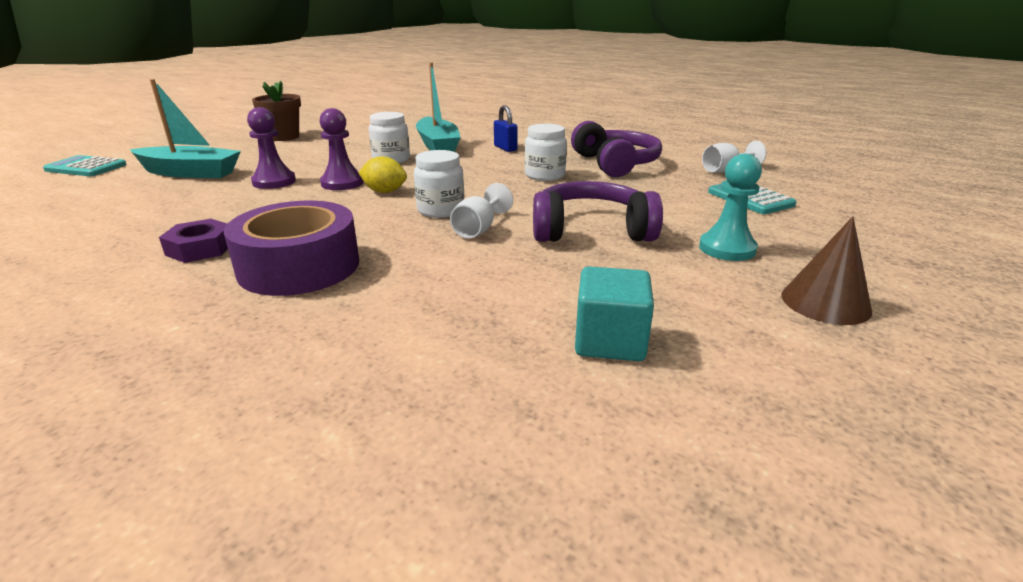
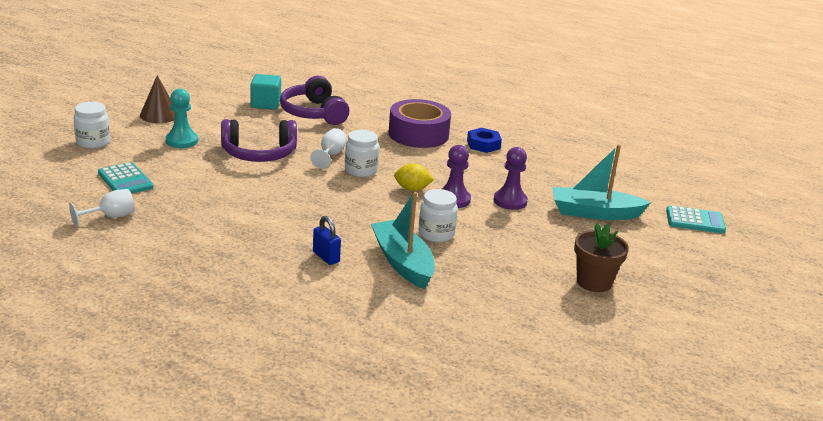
camera: 170 degrees right, 0 degrees up
purple nut [159,219,228,263] -> blue nut [467,128,502,153]
white jar [525,124,567,181] -> white jar moved to [74,102,110,149]
purple headphones [571,121,662,177] -> purple headphones moved to [280,76,350,125]

